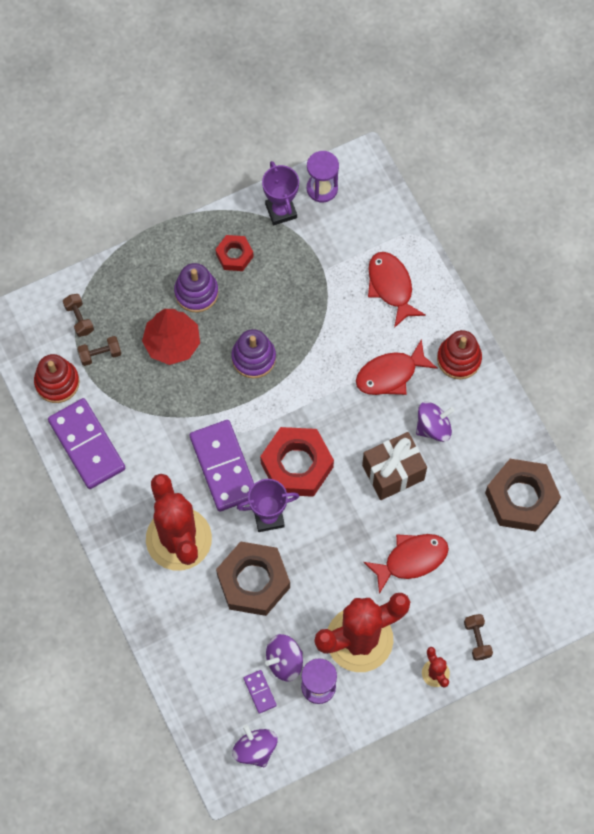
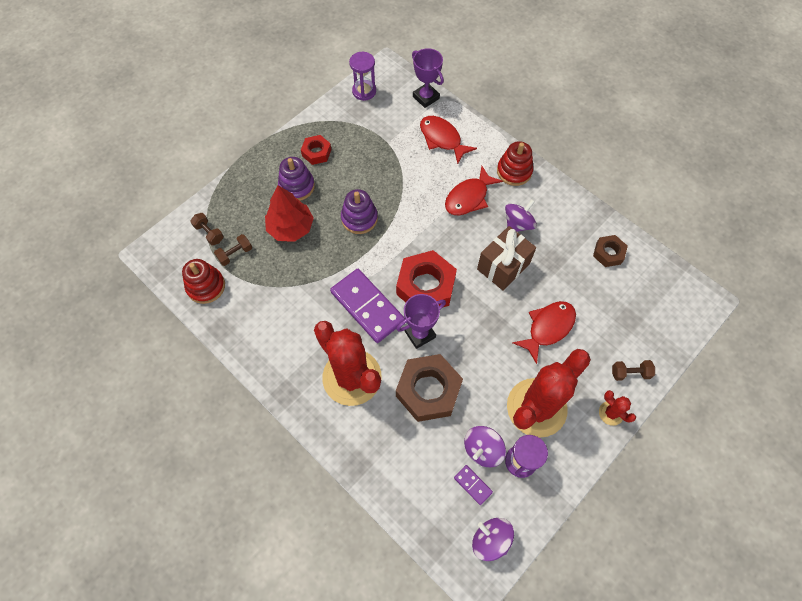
camera: 20 degrees left, 5 degrees down
purple domino [48,398,125,489] -> none
purple trophy [262,161,299,225] -> purple trophy moved to [412,48,444,108]
brown dumbbell [464,614,493,661] -> brown dumbbell turned 60 degrees counterclockwise [612,360,655,381]
brown nut [485,459,561,532] -> brown nut [593,235,628,267], size x0.54

